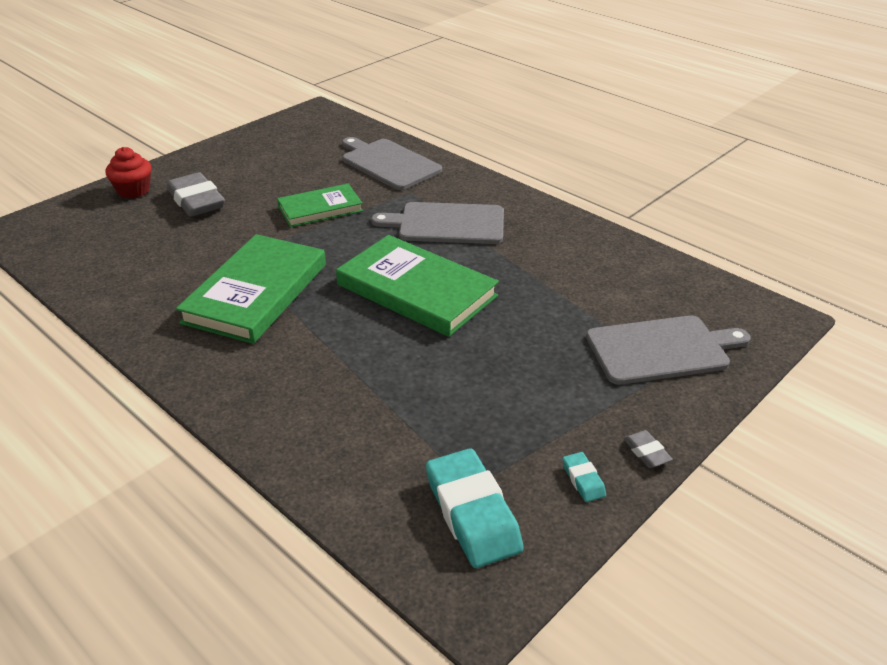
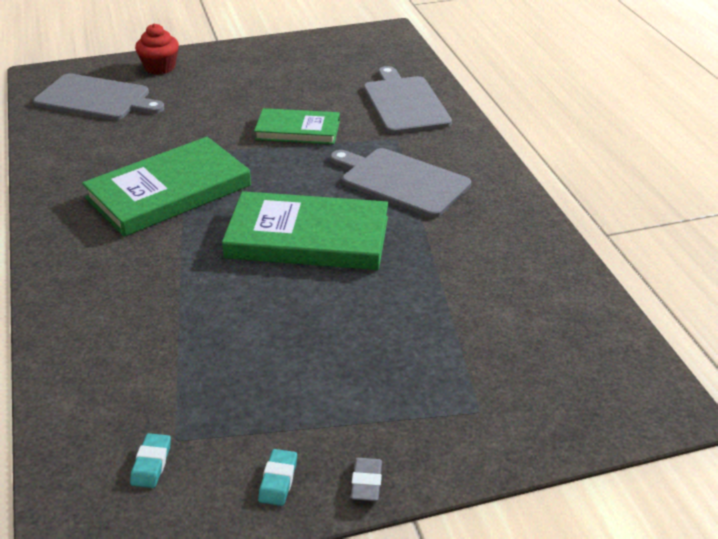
camera: 30 degrees right, 0 degrees up
grey eraser [167,172,225,217] -> none
green book [336,235,499,337] -> green book turned 60 degrees counterclockwise [222,191,388,270]
turquoise eraser [426,448,524,568] -> turquoise eraser [130,433,171,488], size x0.45
grey cutting board [586,315,751,385] -> grey cutting board moved to [33,73,165,120]

